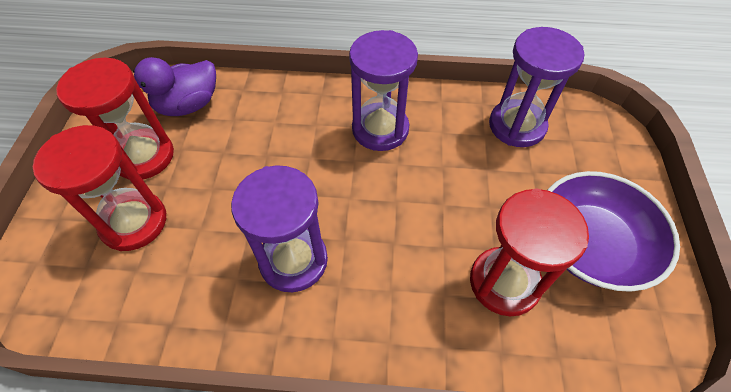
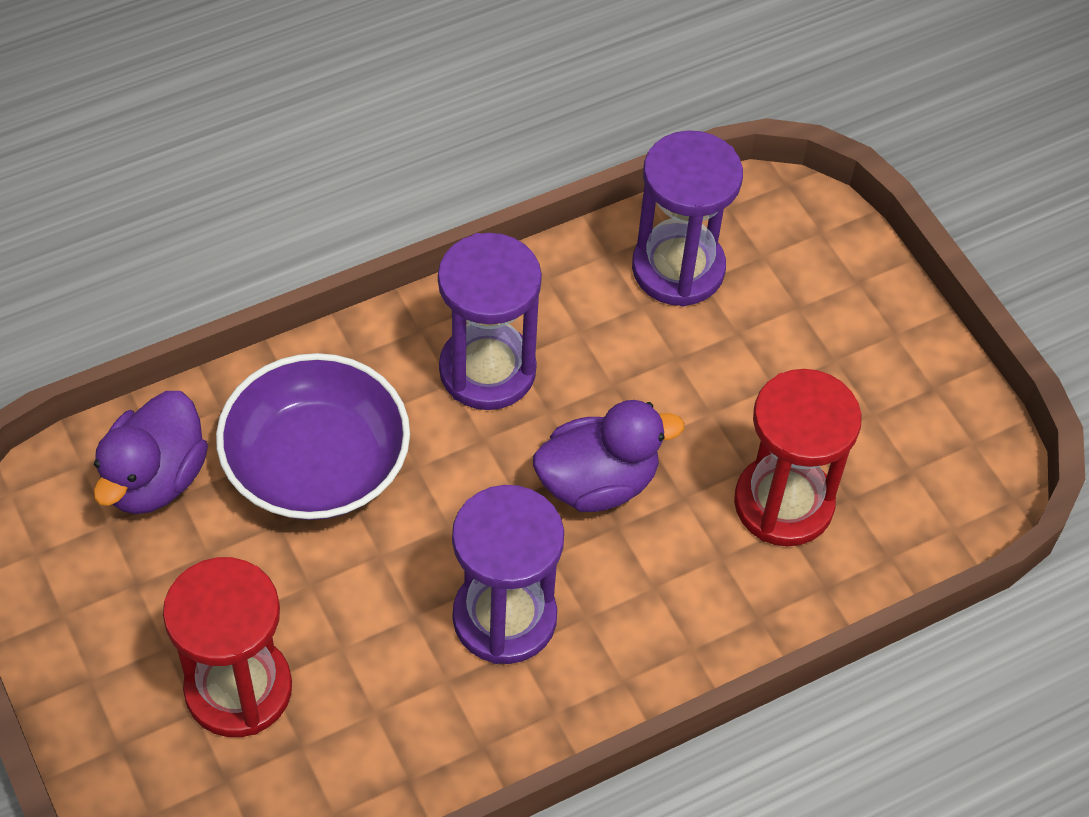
camera: 35 degrees left, 0 degrees up
red hourglass [56,58,174,180] -> none
purple bowl [548,171,680,292] -> purple bowl moved to [216,353,410,520]
none -> purple duck [533,400,684,512]

